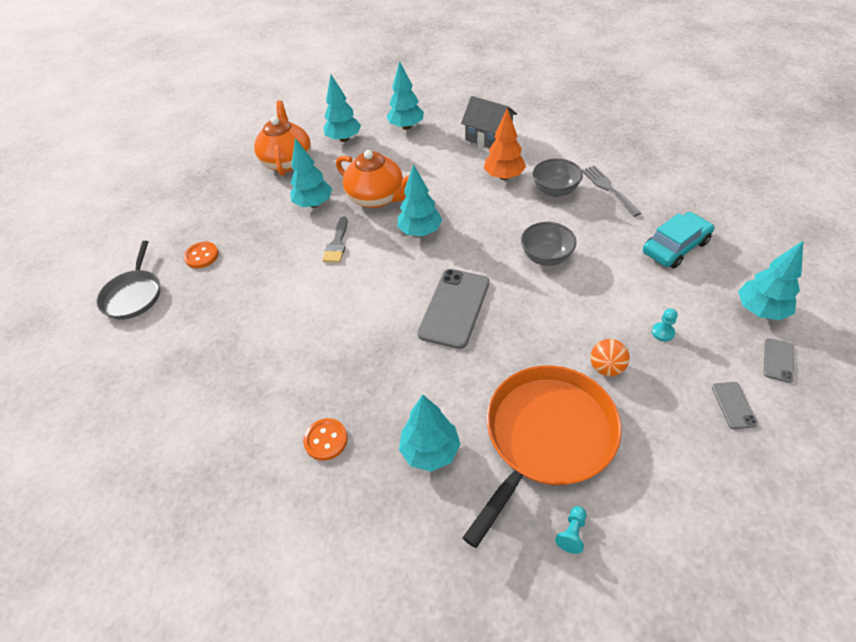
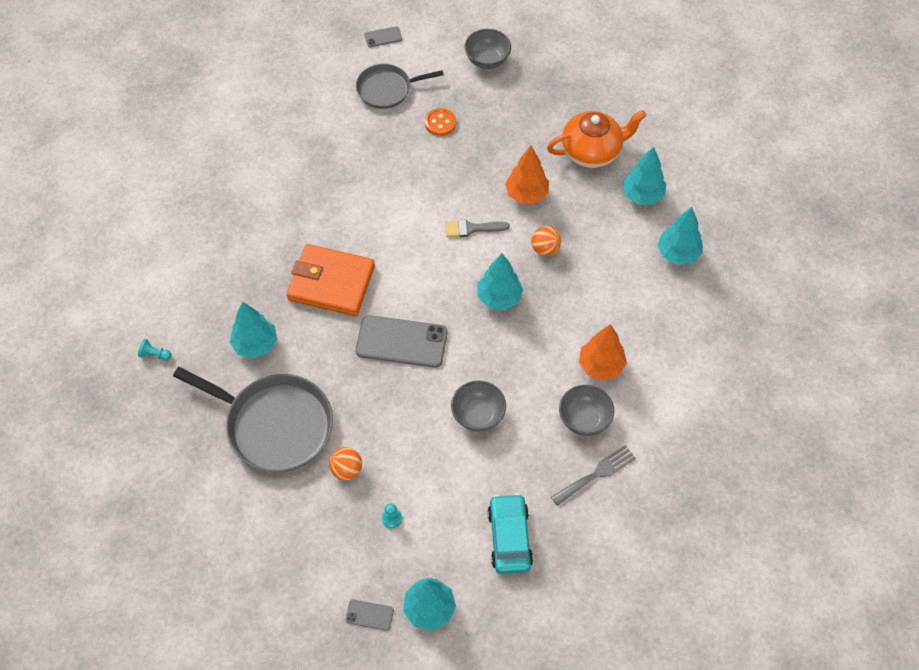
camera: 75 degrees right, 10 degrees up
turquoise tree [290,138,332,208] -> orange tree [505,146,549,204]
orange button [303,418,348,461] -> none
orange teapot [336,150,409,208] -> orange ball [531,226,561,256]
grey house [461,96,517,148] -> none
orange pan [462,365,621,548] -> grey pan [173,367,333,472]
turquoise pawn [555,506,586,554] -> turquoise pawn moved to [138,338,172,361]
turquoise car [643,212,714,268] -> turquoise car turned 135 degrees counterclockwise [487,493,533,574]
grey phone [712,382,758,429] -> grey phone moved to [365,26,402,47]
none -> orange wallet [287,244,375,316]
none -> grey bowl [464,29,511,69]

